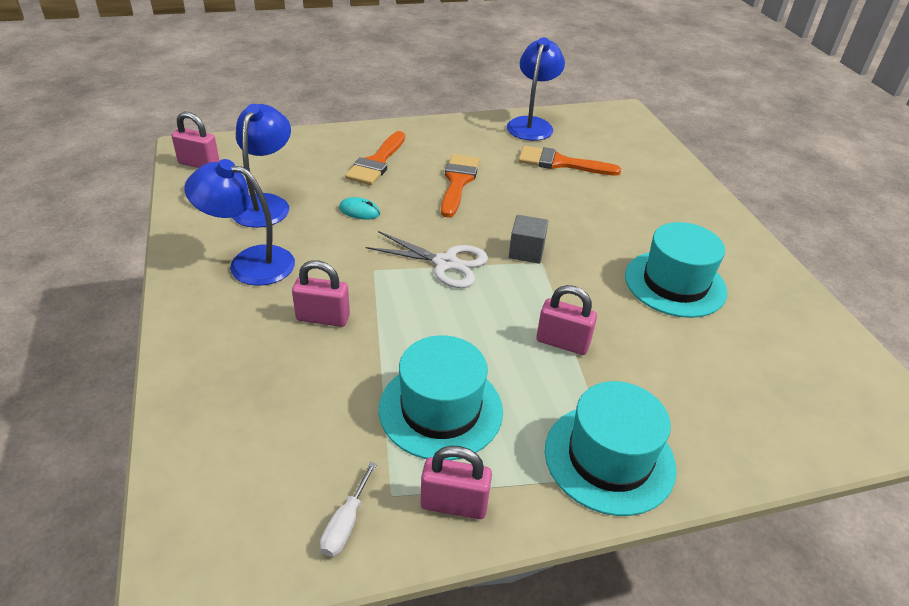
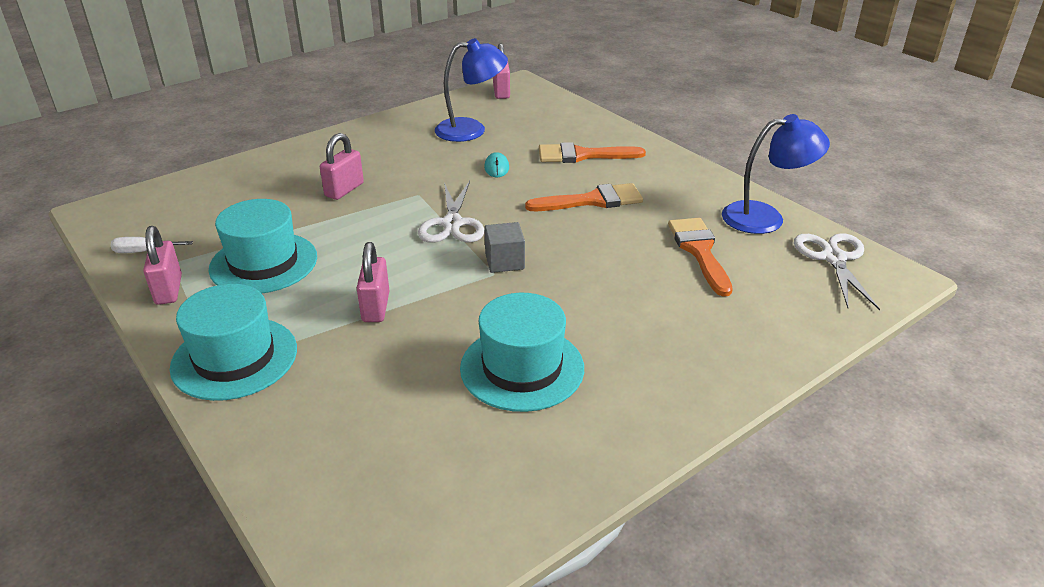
camera: 70 degrees right, 5 degrees down
blue lamp [184,159,295,286] -> none
pink padlock [292,260,350,327] -> pink padlock turned 45 degrees clockwise [320,133,364,200]
none -> white scissors [794,233,880,310]

